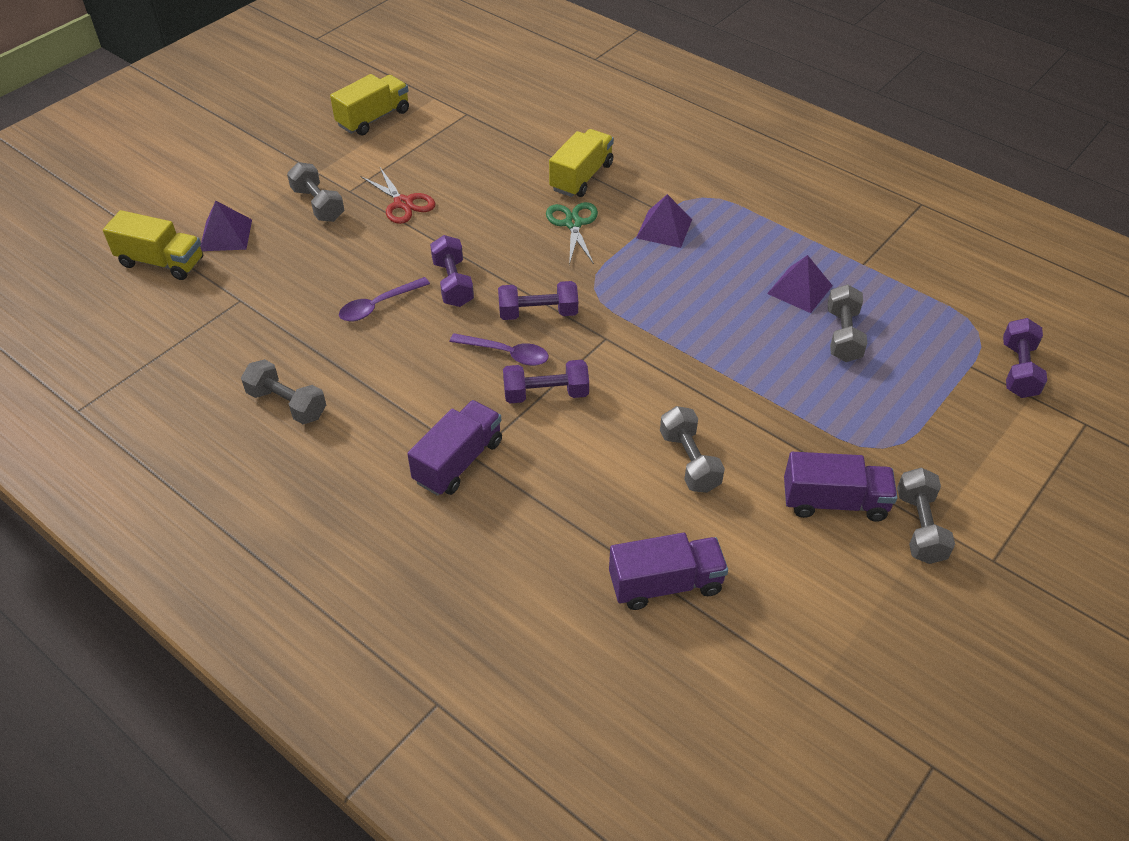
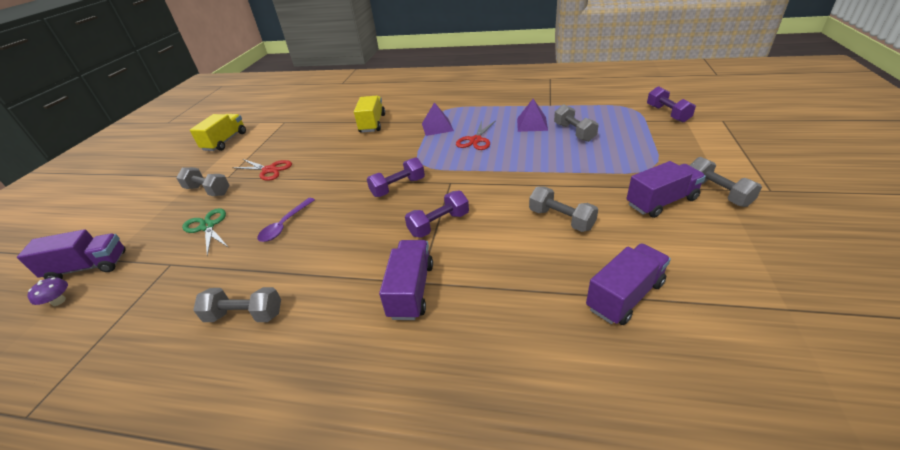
camera: 25 degrees left, 10 degrees down
yellow truck [103,210,203,280] -> purple truck [17,229,126,279]
purple pyramid [200,201,252,251] -> none
purple dumbbell [430,235,474,307] -> none
purple spoon [449,333,549,366] -> none
green scissors [546,202,598,265] -> green scissors moved to [182,208,229,256]
none -> purple mushroom [27,277,68,306]
none -> red scissors [456,120,496,150]

